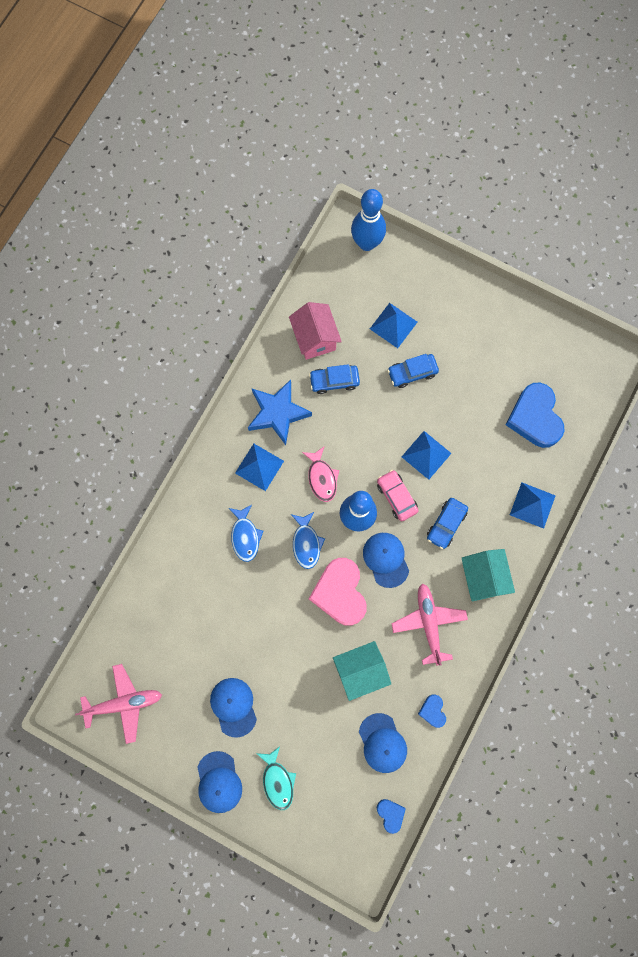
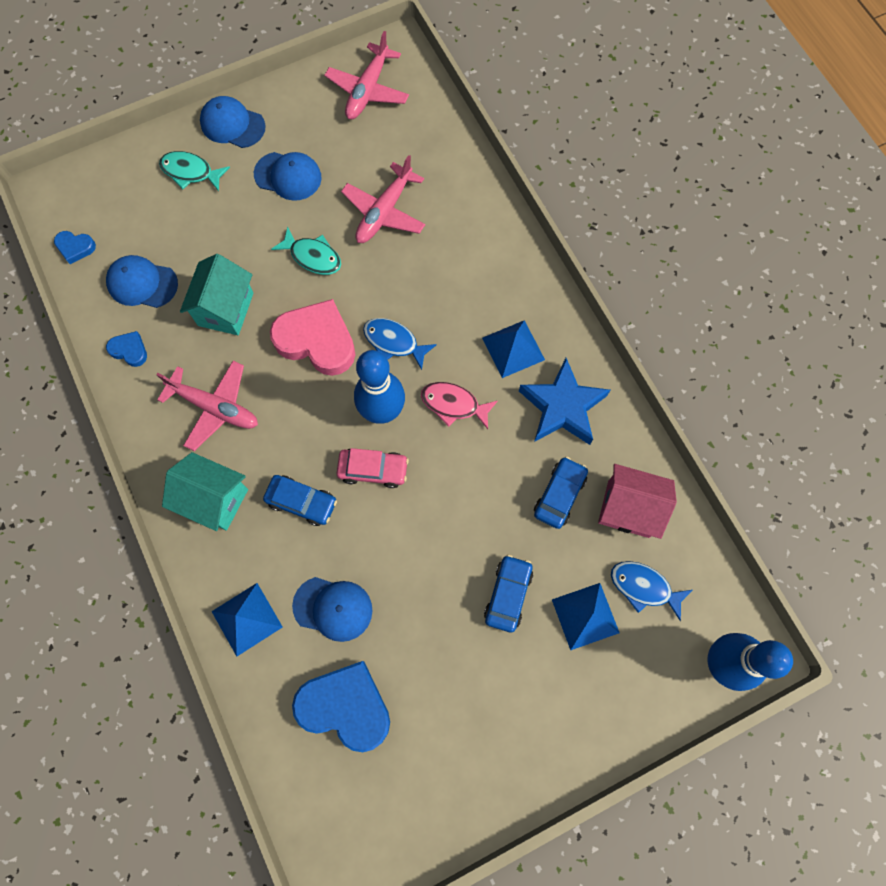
camera: 125 degrees right, 5 degrees down
blue fish [229,505,263,562] -> blue fish moved to [611,561,692,621]
blue cap [363,533,409,588] -> blue cap moved to [292,577,372,642]
blue pyramid [402,431,452,480] -> none
blue car [427,498,468,549] -> blue car turned 135 degrees clockwise [263,475,337,526]
none -> turquoise fish [271,226,341,275]
none -> pink plane [341,155,425,243]

